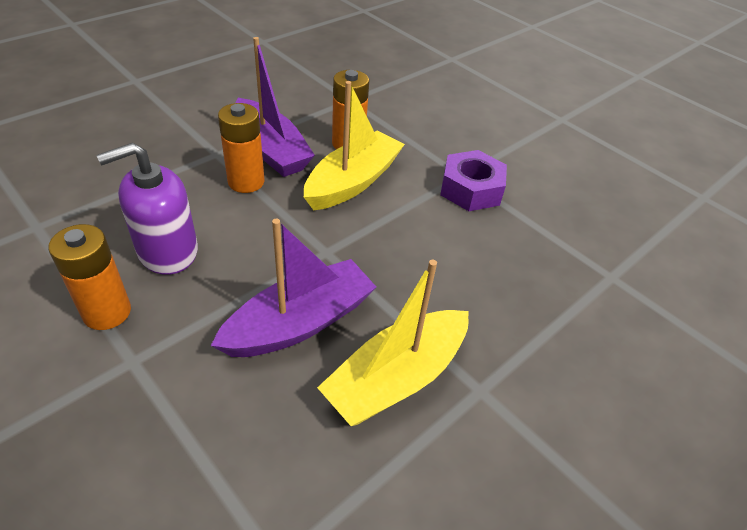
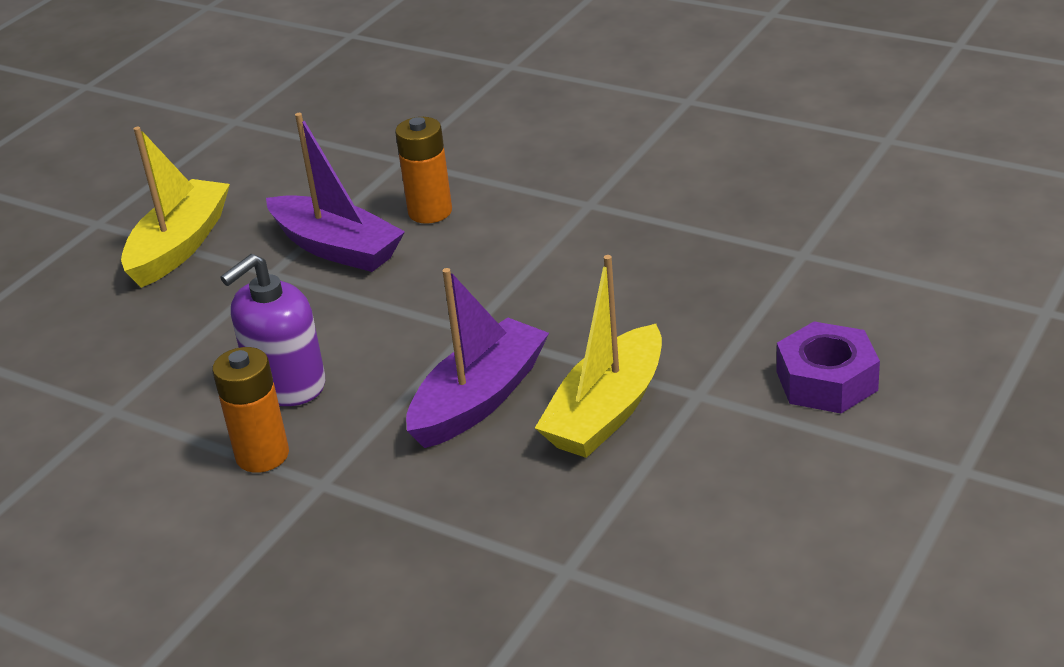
camera: 10 degrees left, 10 degrees down
orange battery [218,103,264,193] -> none
yellow boat [304,81,405,210] -> yellow boat moved to [121,127,230,288]
purple nut [440,150,507,211] -> purple nut moved to [777,321,880,413]

